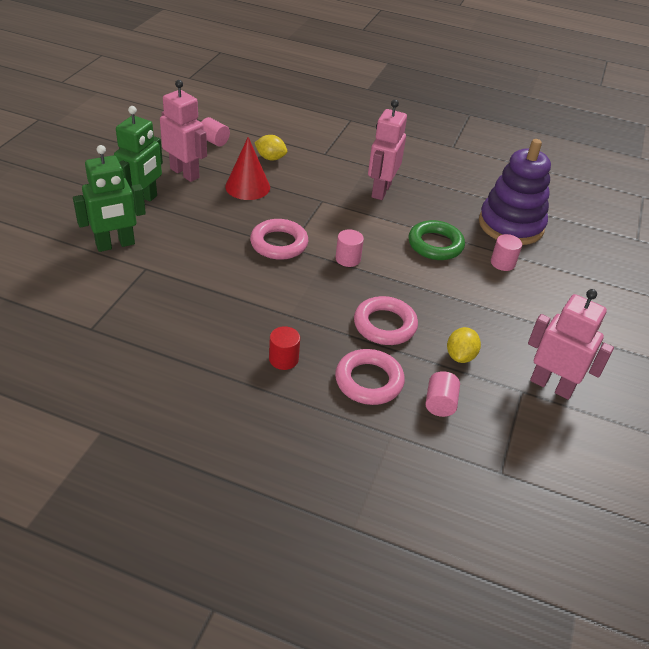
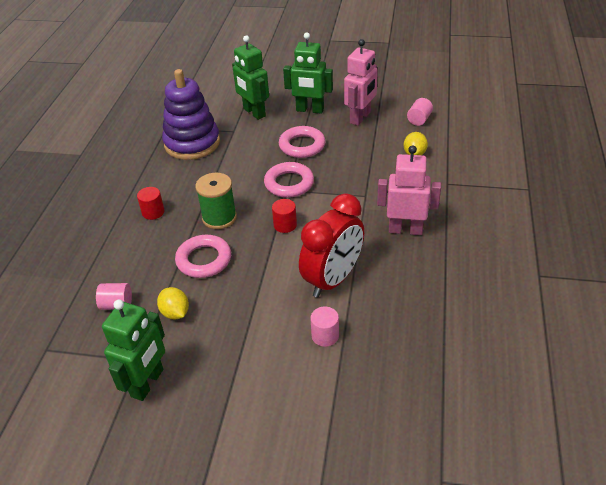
camera: 85 degrees right, 0 degrees up
red cone [225,137,270,200] -> none
pink cylinder [335,229,364,267] -> red cylinder [272,199,297,233]
pink ring [335,349,405,405] -> pink ring moved to [279,126,325,158]
green ring [408,220,465,260] -> red clock [299,193,364,298]
yellow lemon [447,327,481,363] -> yellow lemon turned 45 degrees clockwise [157,287,189,319]
purple stacking toy [479,139,551,245] -> purple stacking toy moved to [162,69,220,160]
pink robot [528,289,614,400] -> green robot [102,299,165,401]
none -> green spool [195,173,237,229]

